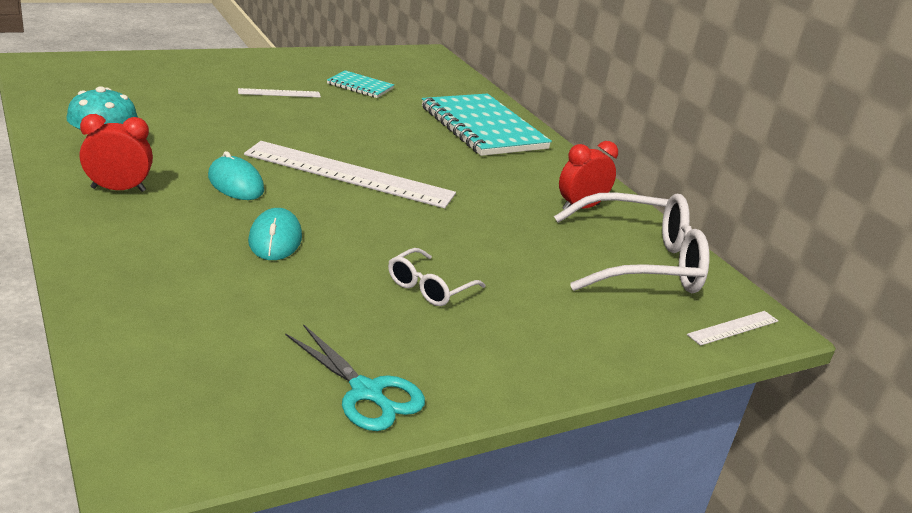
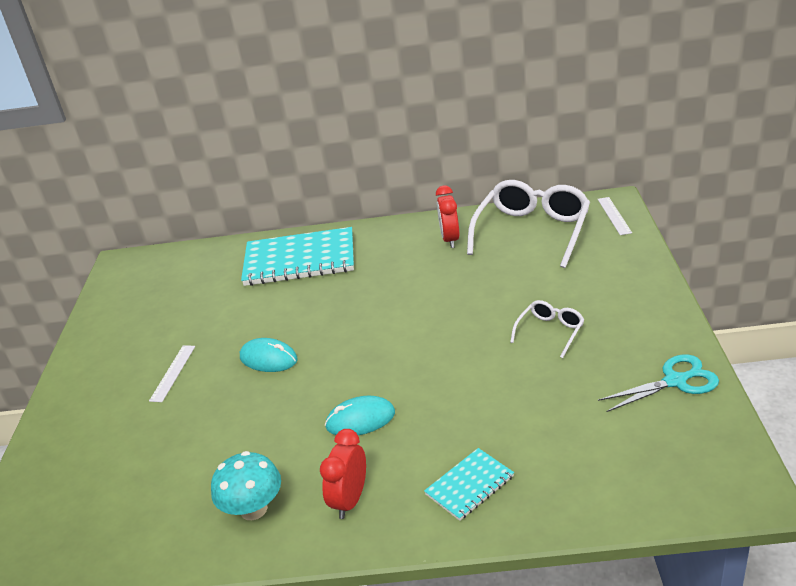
camera: 55 degrees left, 5 degrees up
white ruler [244,141,456,208] -> none
turquoise mouse [248,208,302,260] -> turquoise mouse moved to [240,338,298,372]
turquoise notebook [327,70,394,98] -> turquoise notebook moved to [424,448,514,521]
white glasses [388,248,486,306] -> white glasses turned 120 degrees counterclockwise [510,300,584,358]

